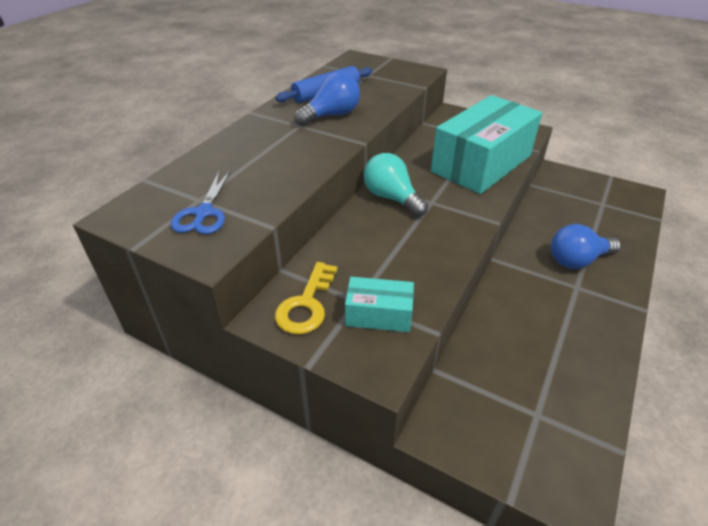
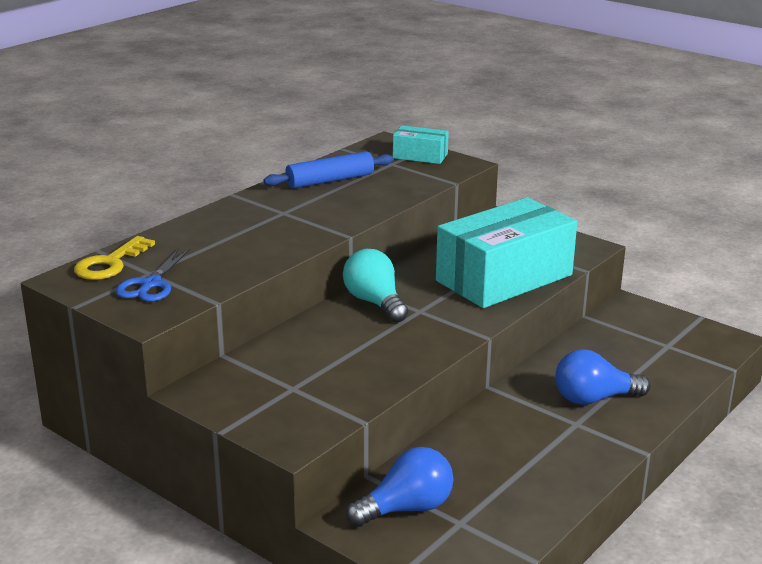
camera: 10 degrees right, 15 degrees down
yellow key [275,262,338,334] -> yellow key moved to [74,236,155,280]
blue light bulb [294,72,360,126] -> blue light bulb moved to [346,447,453,527]
turquoise box [345,277,414,332] -> turquoise box moved to [393,125,449,164]

